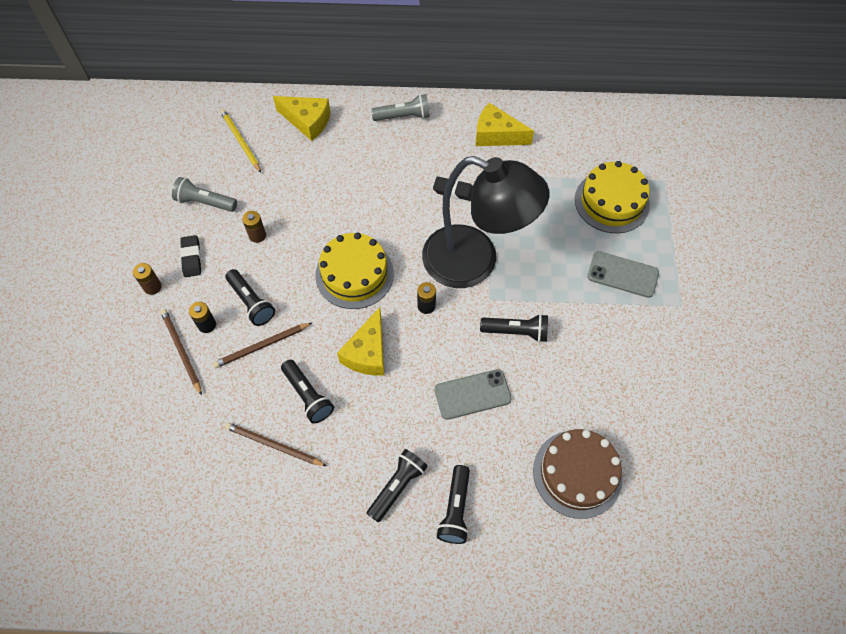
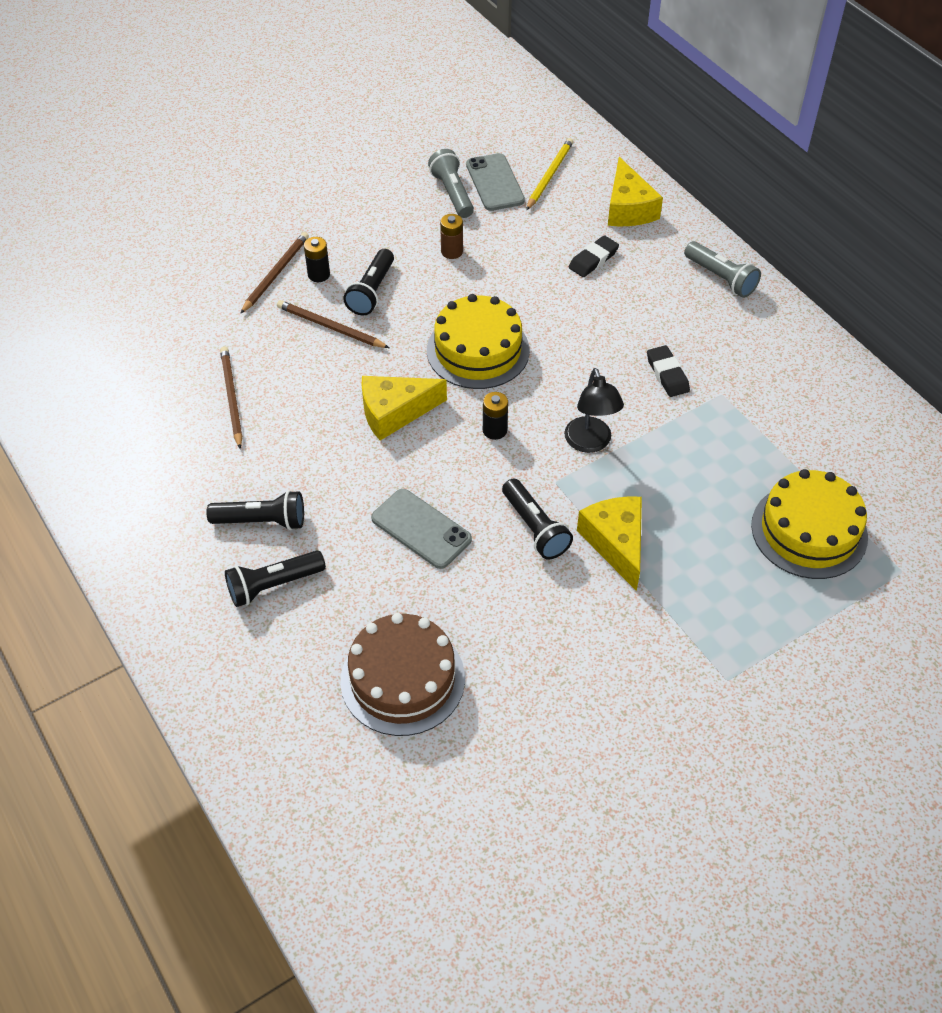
camera: 55 degrees right, 10 degrees down
brown battery [133,263,162,295] -> none
black eraser [180,235,201,277] -> black eraser moved to [569,235,619,277]
black flashlight [281,360,334,424] -> none
black lamp [422,156,549,288] -> black lamp [564,368,624,453], size x0.45
yellow cheese [476,103,534,146] -> yellow cheese moved to [577,496,642,591]
grey phone [588,251,659,298] -> grey phone moved to [466,153,525,211]

